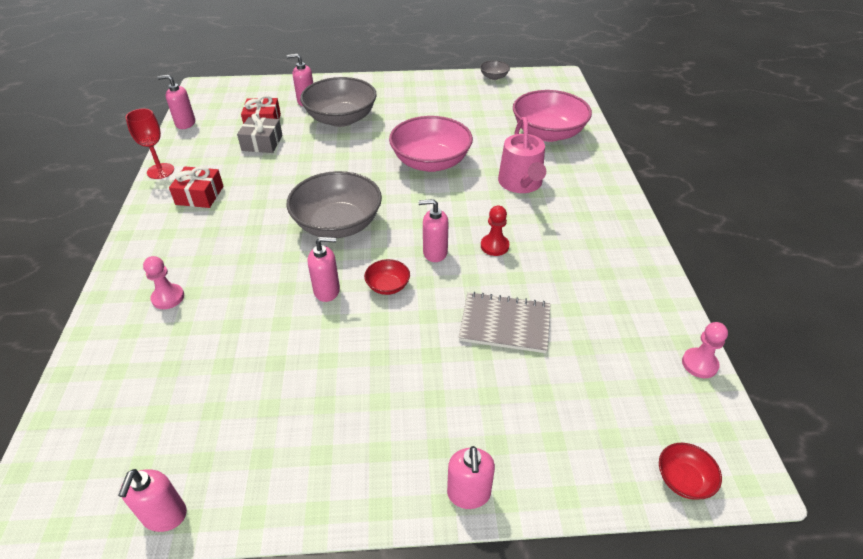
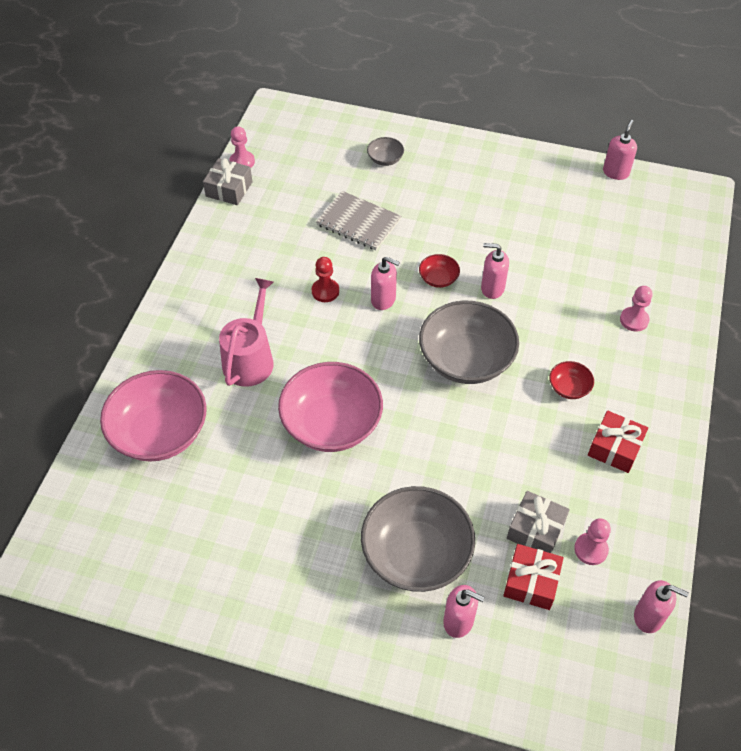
camera: 160 degrees left, 10 degrees up
red goblet [125,108,174,179] -> none
pink soap dispenser [447,446,495,509] -> none
grey bowl [480,60,510,80] -> grey bowl moved to [367,137,404,166]
red bowl [659,443,722,500] -> red bowl moved to [549,361,594,399]
none -> grey gift [203,158,252,205]
none -> pink pawn [574,518,611,565]

